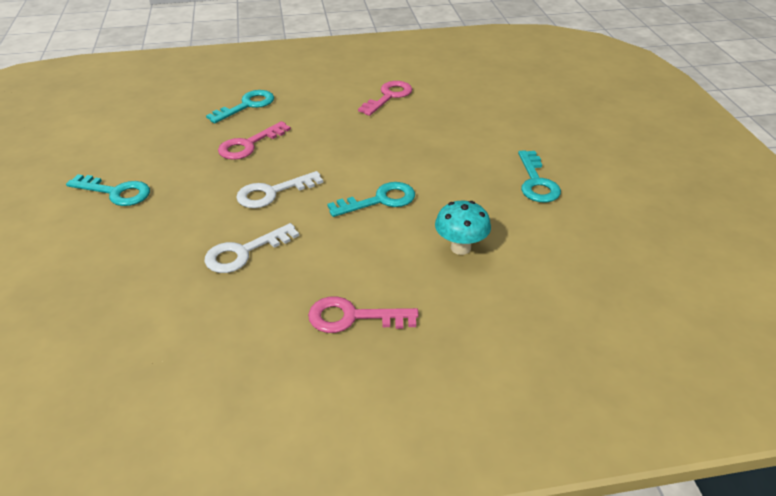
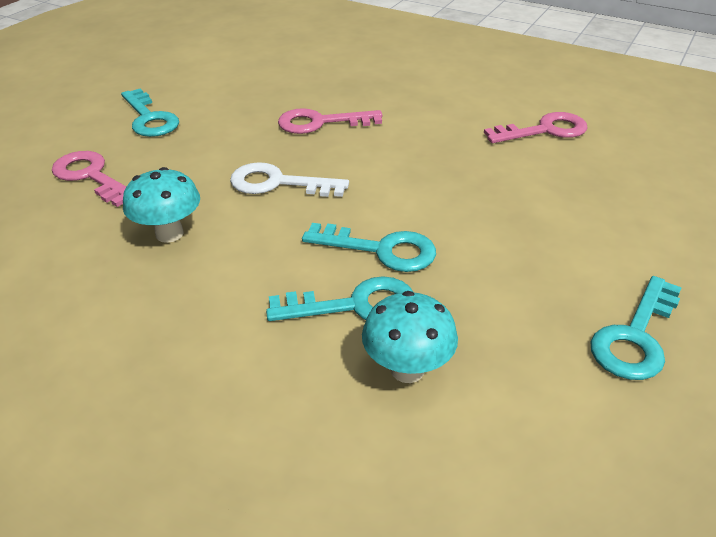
camera: 40 degrees right, 0 degrees up
white key [204,223,299,273] -> turquoise mushroom [123,167,200,243]
turquoise key [206,90,274,124] -> turquoise key moved to [266,276,413,321]
pink key [308,296,419,333] -> pink key moved to [52,151,126,207]

